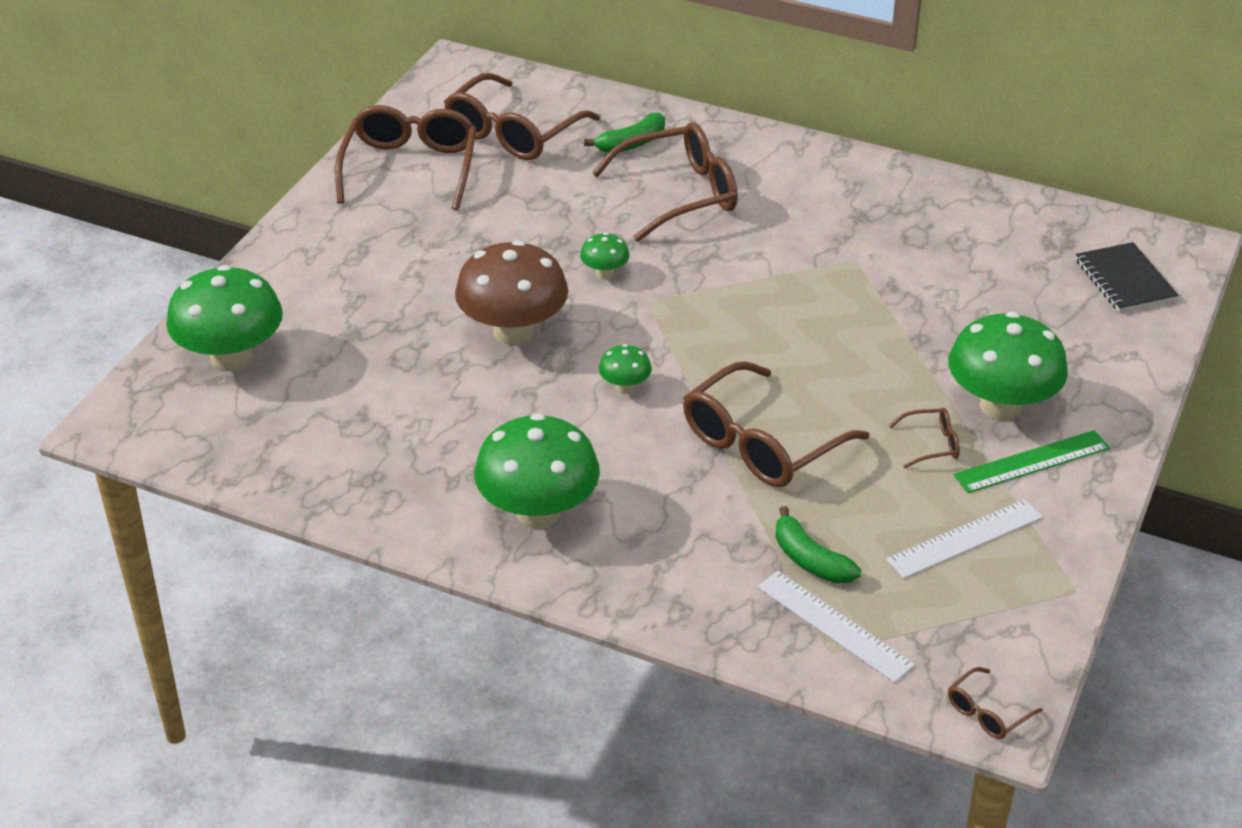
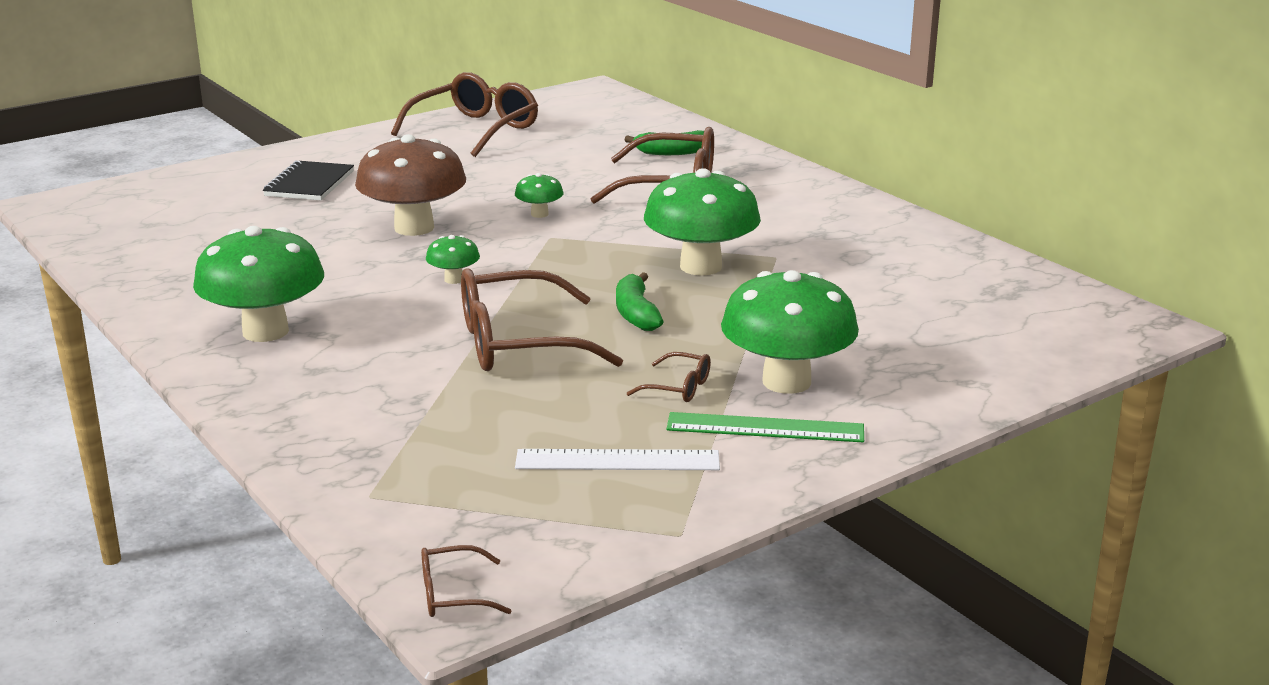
camera: 30 degrees right, 15 degrees down
green mushroom [166,265,283,371] -> green mushroom moved to [644,168,761,276]
brown glasses [444,73,600,160] -> none
white ruler [757,571,915,683] -> none
green banana [775,506,861,584] -> green banana moved to [616,272,664,331]
black notebook [1076,242,1179,312] -> black notebook moved to [263,161,354,201]

